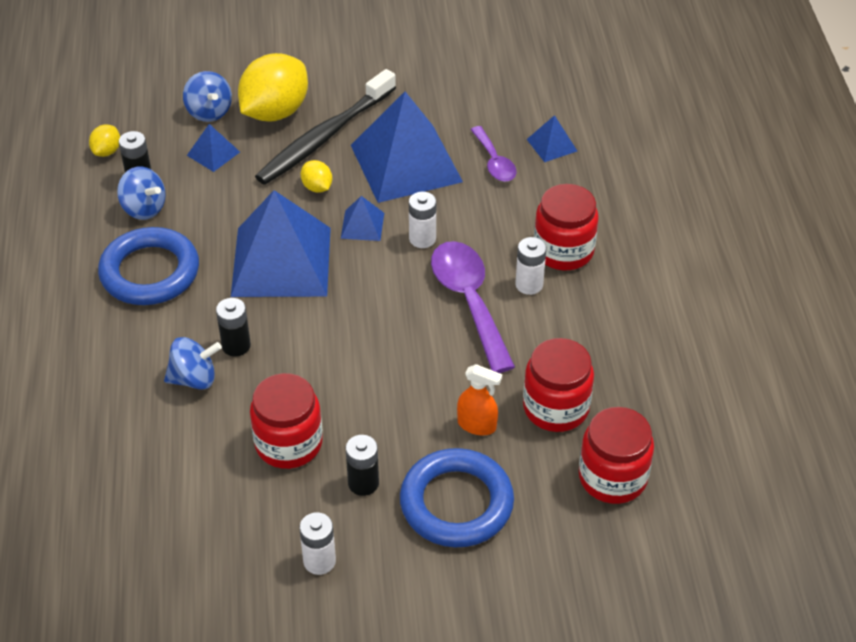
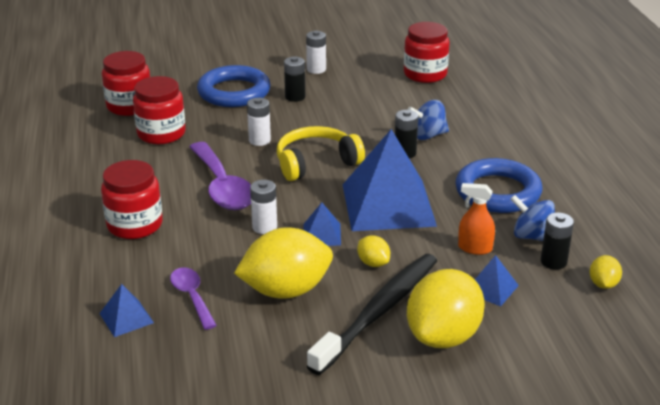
camera: 175 degrees right, 15 degrees down
blue spinning top [183,71,232,122] -> none
red jar [250,373,323,469] -> red jar moved to [404,22,450,83]
blue pyramid [351,92,463,203] -> yellow lemon [234,227,333,299]
orange spray bottle [457,364,502,435] -> orange spray bottle moved to [458,183,495,255]
white battery [515,237,546,295] -> white battery moved to [247,98,271,146]
none -> yellow headphones [277,126,365,181]

